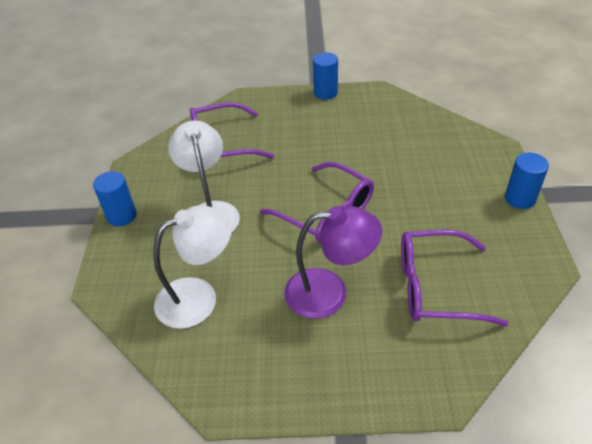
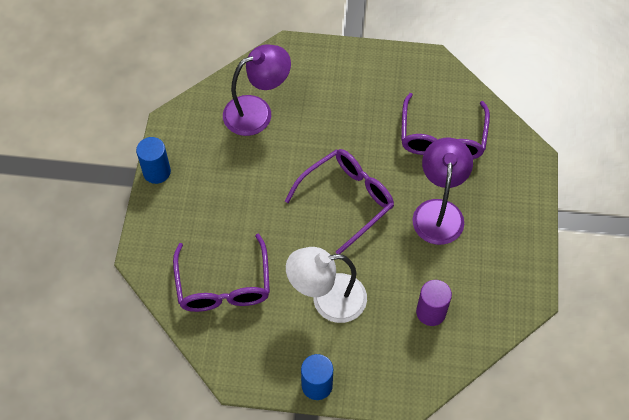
camera: 85 degrees left, 15 degrees up
white lamp [153,205,232,329] -> purple cylinder [416,280,452,326]
blue cylinder [505,153,549,209] -> none
none -> purple lamp [223,44,291,136]

